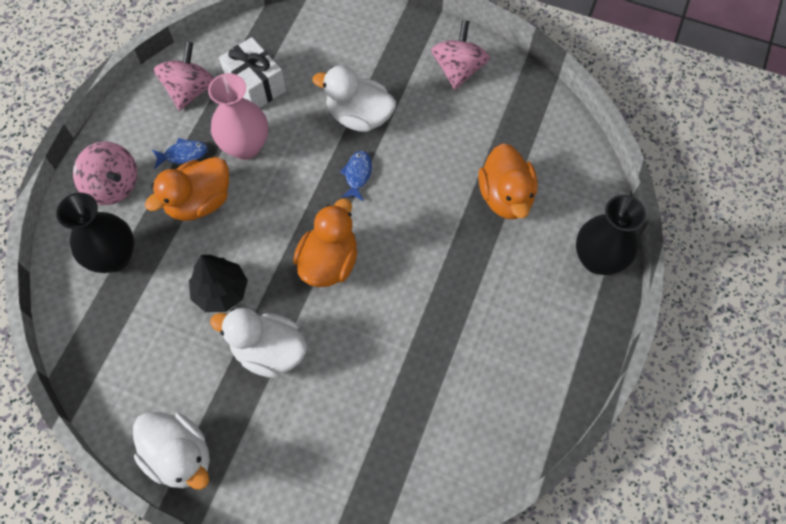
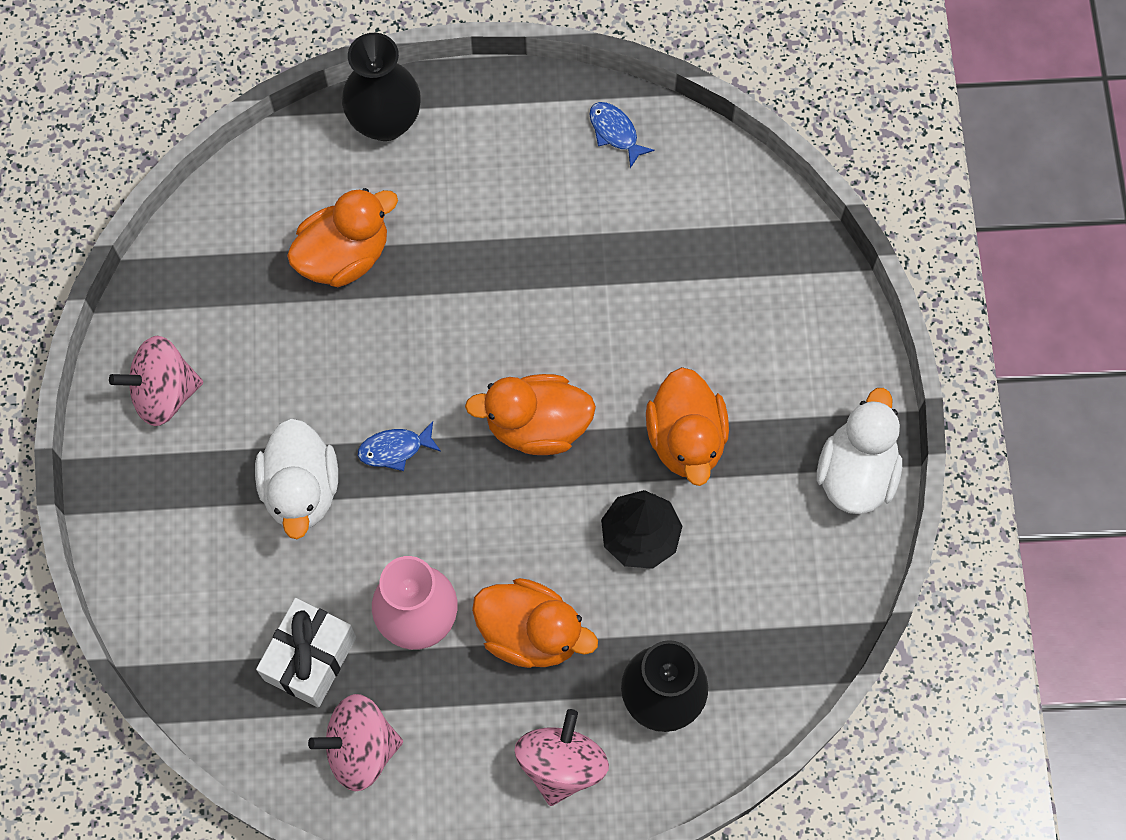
camera: 115 degrees left, 5 degrees up
blue fish [152,138,208,169] -> blue fish moved to [590,102,655,168]
white duck [210,308,307,378] -> orange duck [646,367,729,486]

